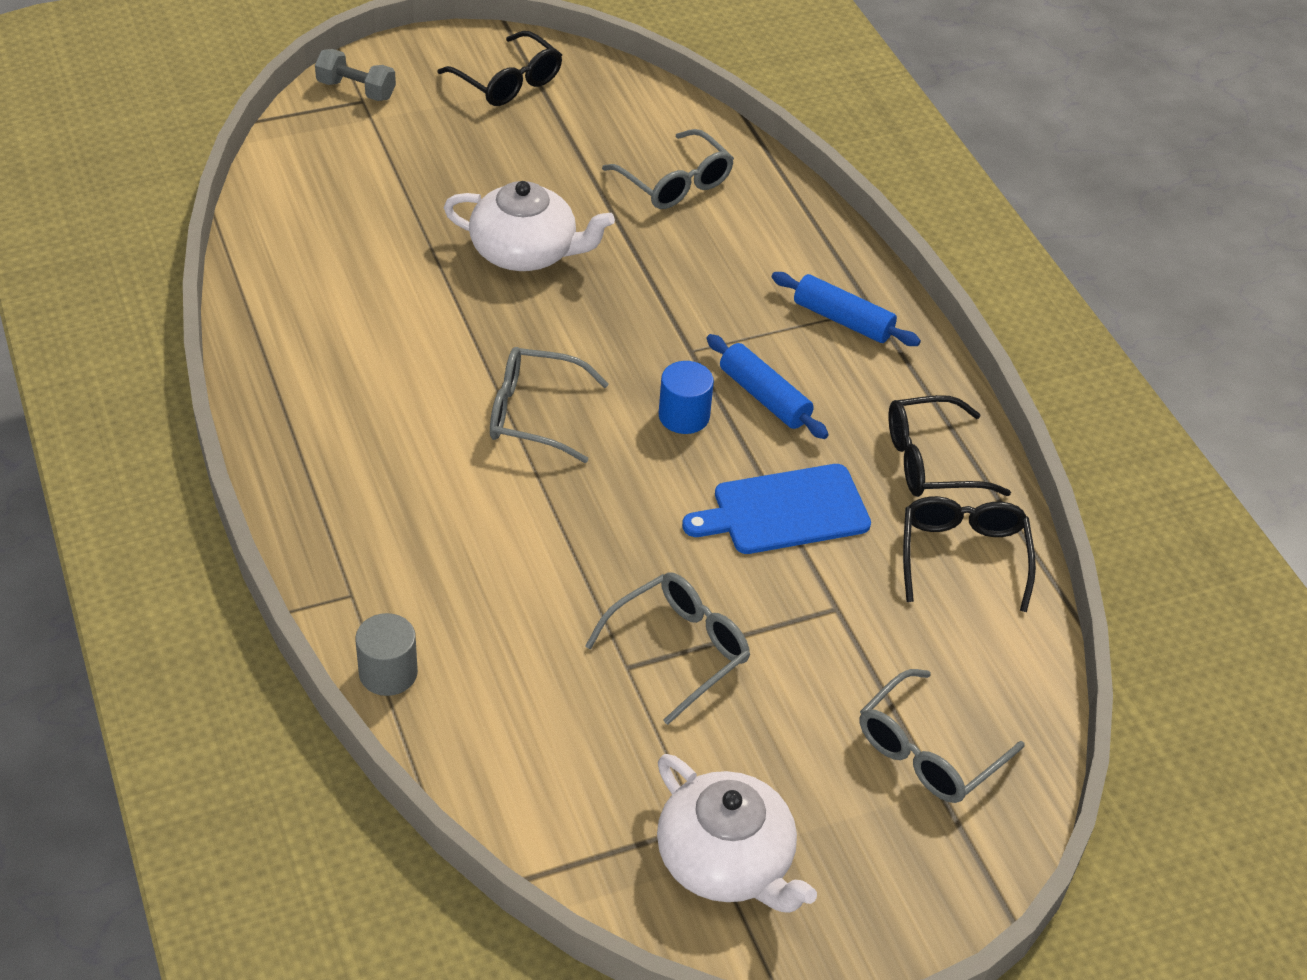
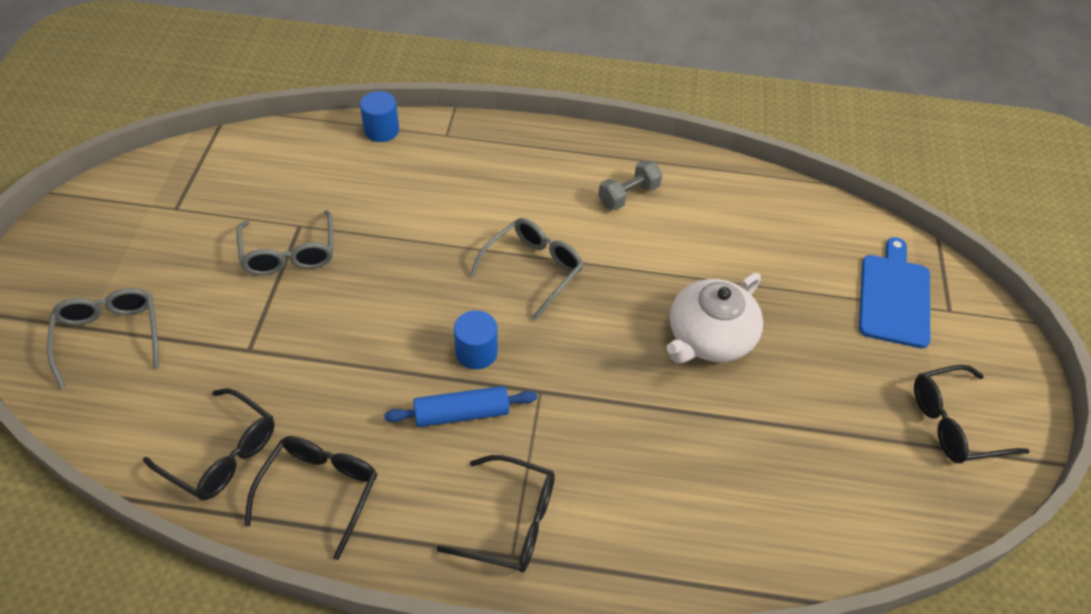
camera: 120 degrees right, 5 degrees up
grey dumbbell [315,49,396,101] -> grey dumbbell moved to [598,160,663,210]
grey cylinder [355,613,418,696] -> blue cylinder [360,91,399,142]
grey glasses [602,129,734,209] -> none
white teapot [657,754,817,913] -> none
blue cutting board [682,464,871,554] -> blue cutting board moved to [859,237,930,348]
blue rolling pin [772,272,921,346] -> black glasses [437,455,555,573]

